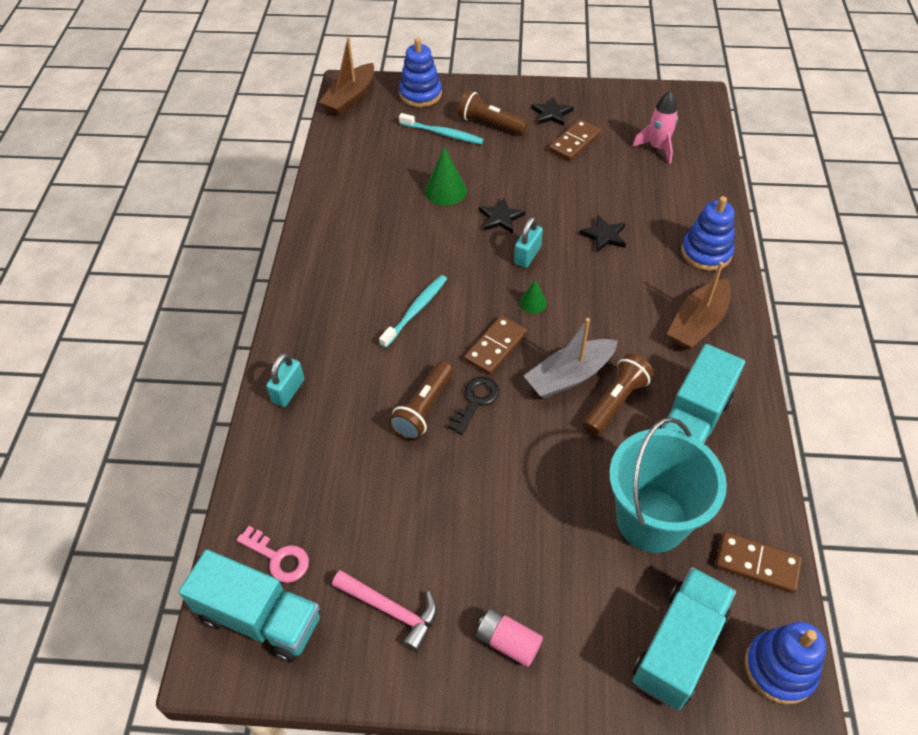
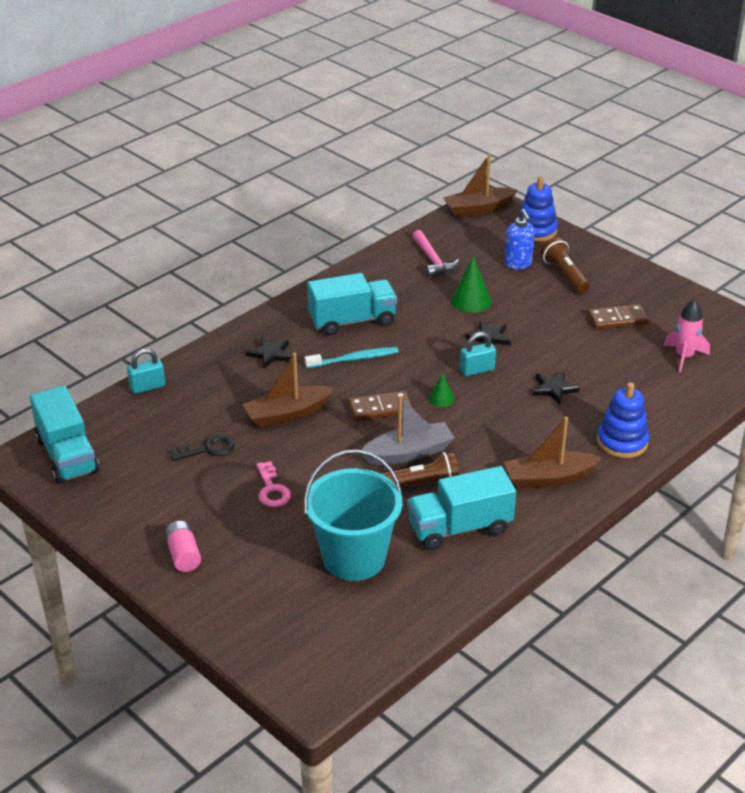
camera: 40 degrees right, 15 degrees down
pink key [237,526,309,583] -> pink key moved to [256,461,291,507]
turquoise padlock [266,353,304,407] -> turquoise padlock moved to [127,348,165,394]
pink hammer [332,570,437,652] -> pink hammer moved to [413,230,459,277]
brown flashlight [389,361,453,441] -> brown boat [242,352,334,427]
turquoise toothbrush [399,113,484,144] -> blue soap dispenser [504,209,535,269]
black key [448,377,499,435] -> black key moved to [170,434,235,461]
grey boat [524,318,618,399] -> grey boat turned 150 degrees clockwise [361,396,455,465]
black star [531,97,574,126] -> black star moved to [246,337,291,369]
turquoise truck [633,567,736,710] -> turquoise truck moved to [307,273,397,336]
brown domino [715,532,802,593] -> none
blue stacking toy [745,622,826,705] -> none

